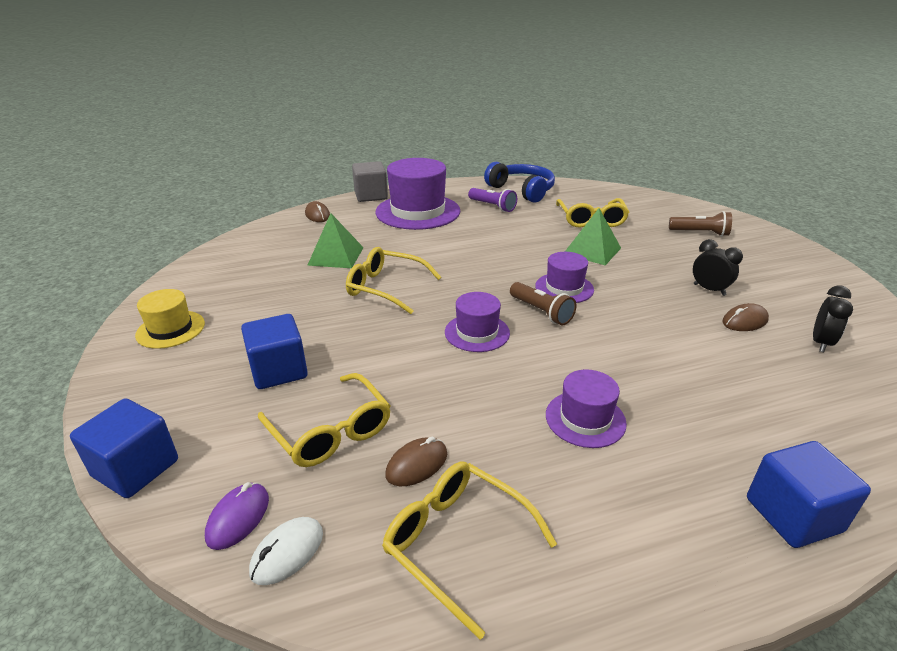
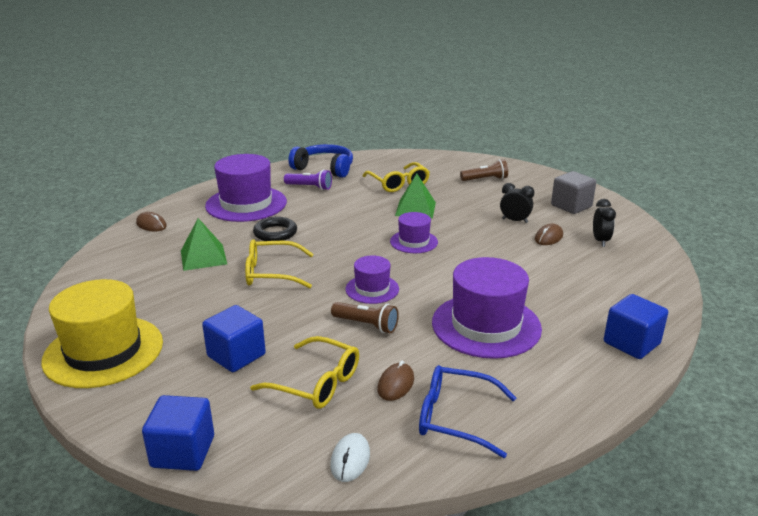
camera: 25 degrees left, 5 degrees down
yellow hat [135,289,205,349] -> yellow hat [41,279,163,388], size x1.86
purple mouse [205,482,269,550] -> none
grey cube [352,161,388,202] -> grey cube moved to [551,171,596,214]
yellow glasses [382,462,557,640] -> blue glasses [419,365,516,458]
brown flashlight [510,282,577,325] -> brown flashlight moved to [331,302,399,333]
purple hat [546,369,627,448] -> purple hat [432,257,542,359], size x1.86
none -> black ring [253,217,297,241]

